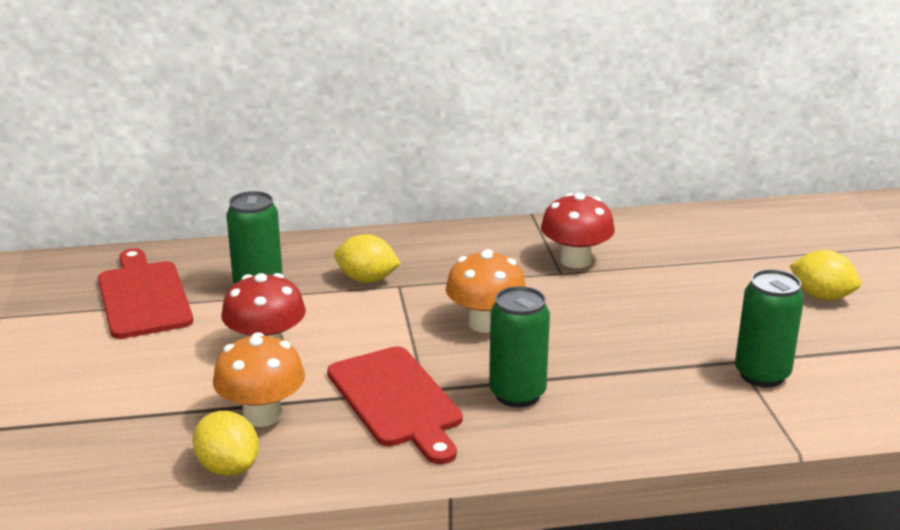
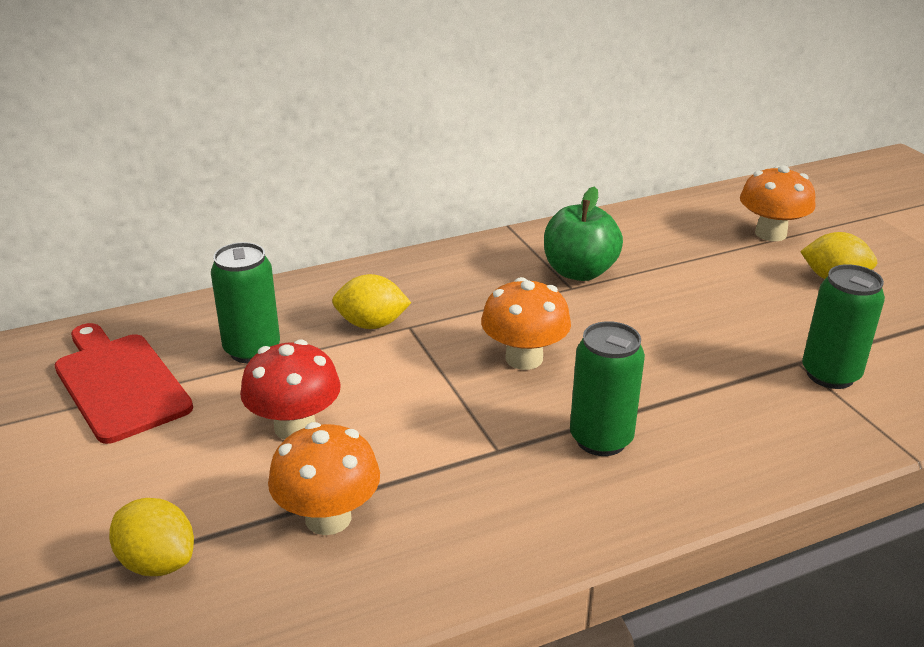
camera: 15 degrees left, 5 degrees up
yellow lemon [192,411,259,476] -> yellow lemon moved to [109,498,194,576]
red cutting board [327,346,463,464] -> none
red mushroom [541,193,615,268] -> green apple [544,187,623,281]
none -> orange mushroom [740,165,816,241]

